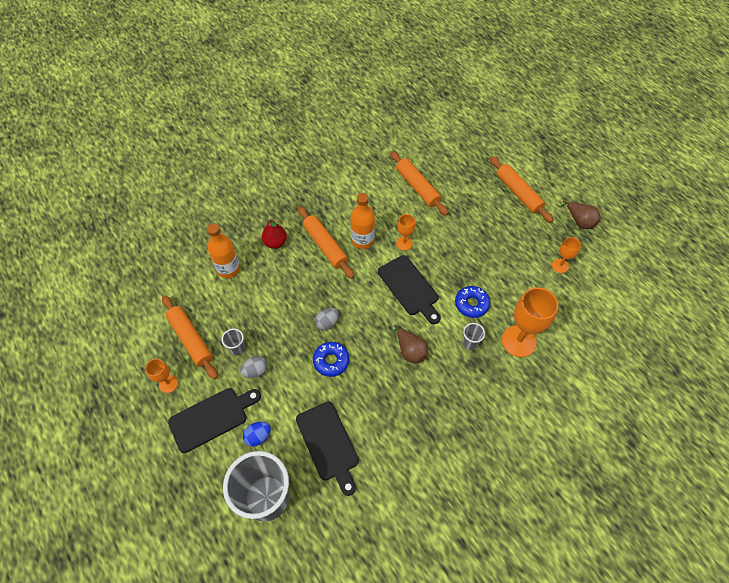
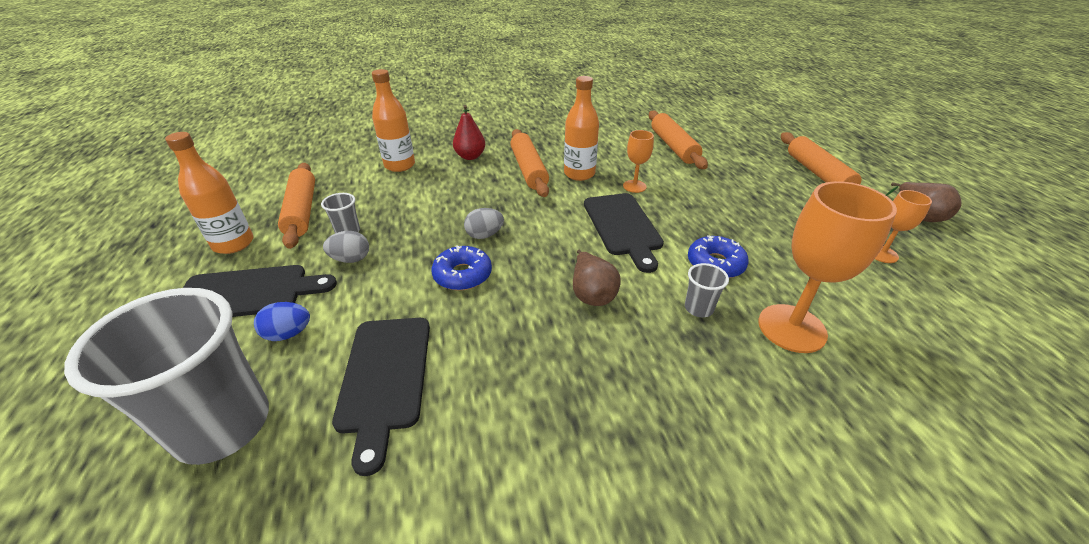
camera: 20 degrees right, 20 degrees down
orange goblet [146,359,178,393] -> orange bottle [165,132,254,254]

